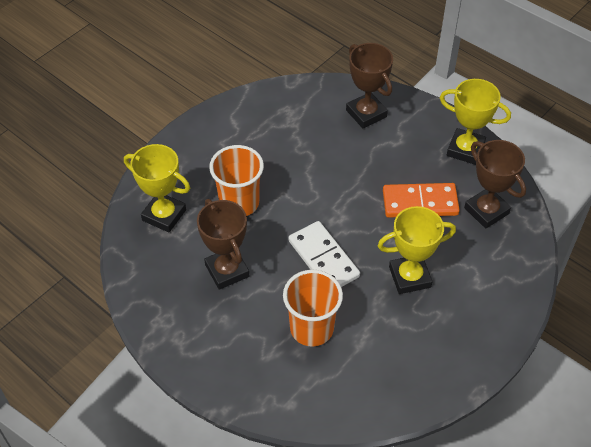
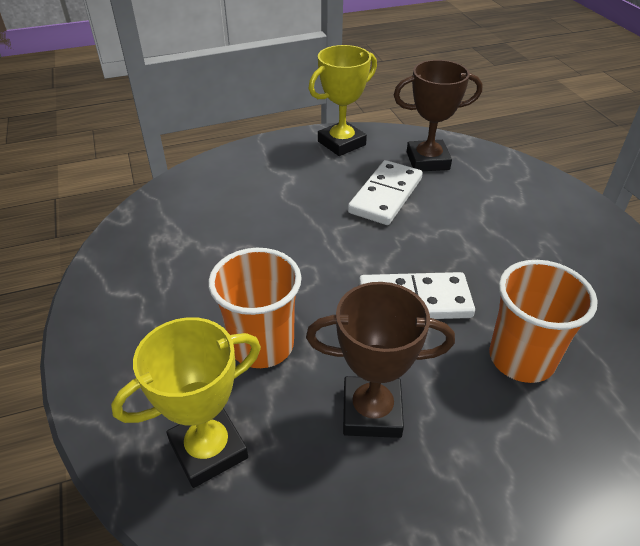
camera: 60 degrees left, 10 degrees down
brown trophy [346,43,393,128] -> none
yellow trophy [377,206,456,294] -> none
orange domino [383,183,460,218] -> white domino [348,160,423,225]

